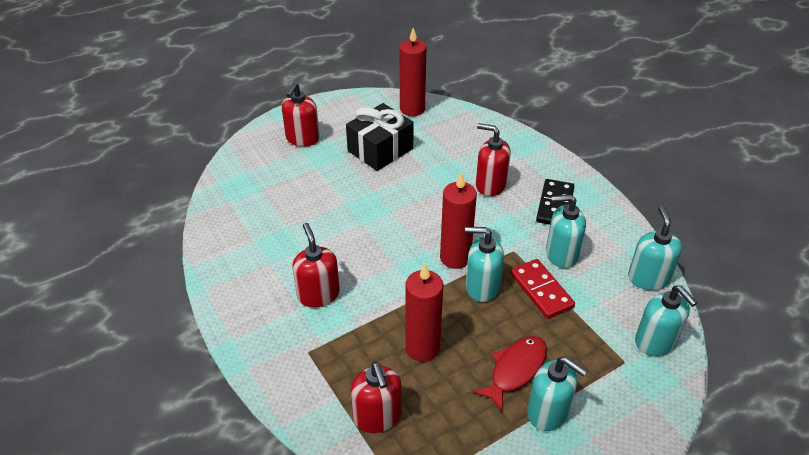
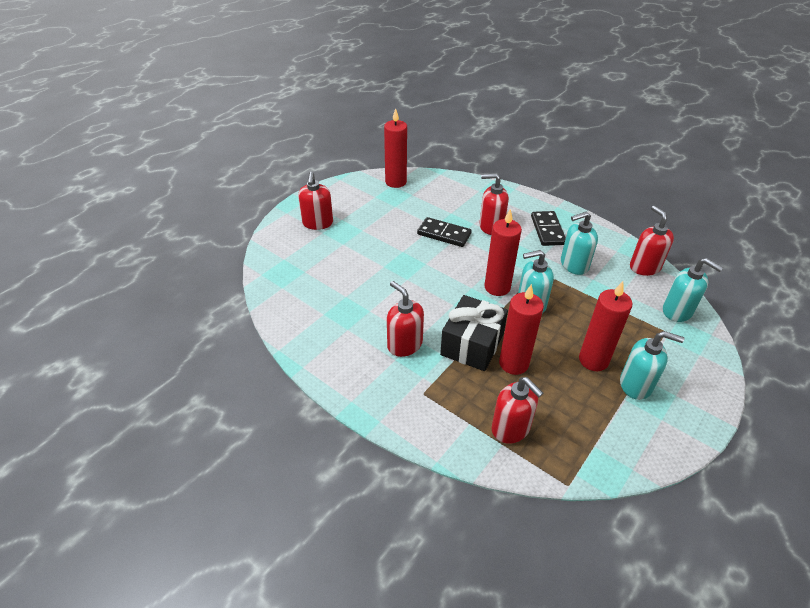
camera: 20 degrees left, 0 degrees up
black gift [346,103,414,171] -> black gift moved to [440,295,508,371]
red fish [473,336,547,413] -> red candle [579,281,632,371]
red domino [510,259,575,319] -> none
turquoise soap dispenser [628,206,682,290] -> red soap dispenser [630,206,674,276]
none -> black domino [417,217,472,247]

